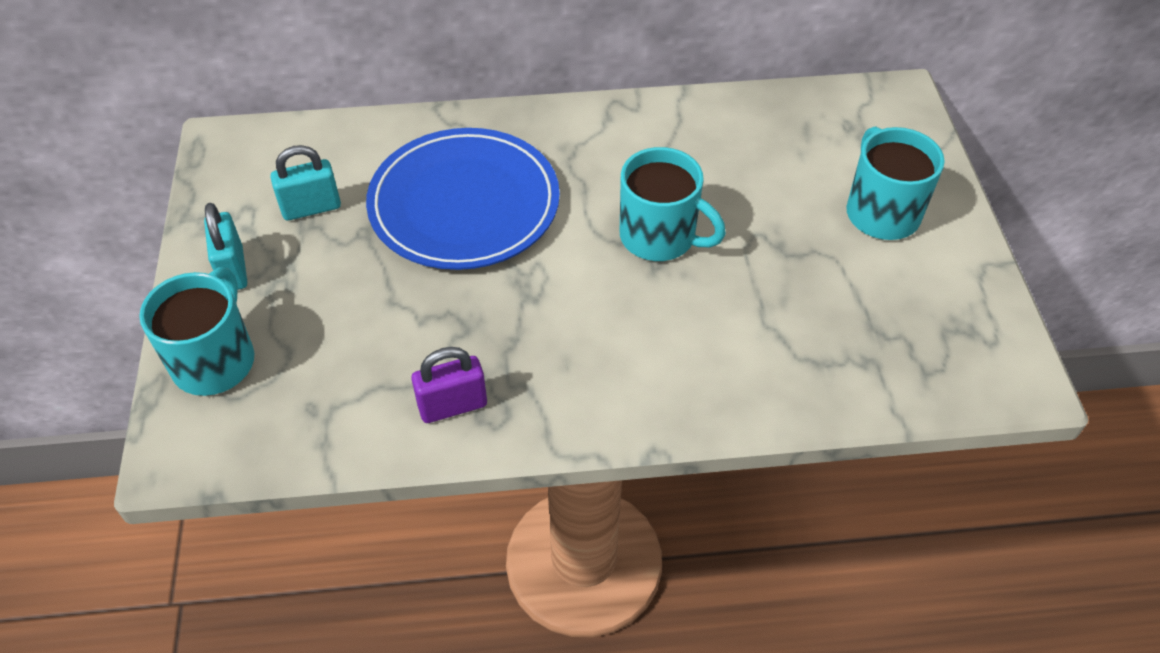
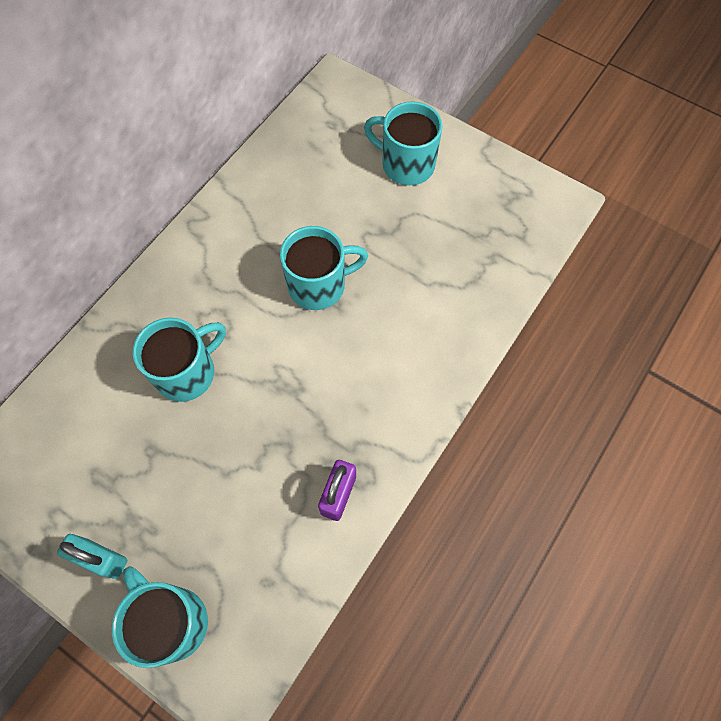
camera: 50 degrees left, 15 degrees up
turquoise padlock [270,145,341,221] -> none
blue plate [366,128,560,270] -> turquoise mug [133,318,226,402]

